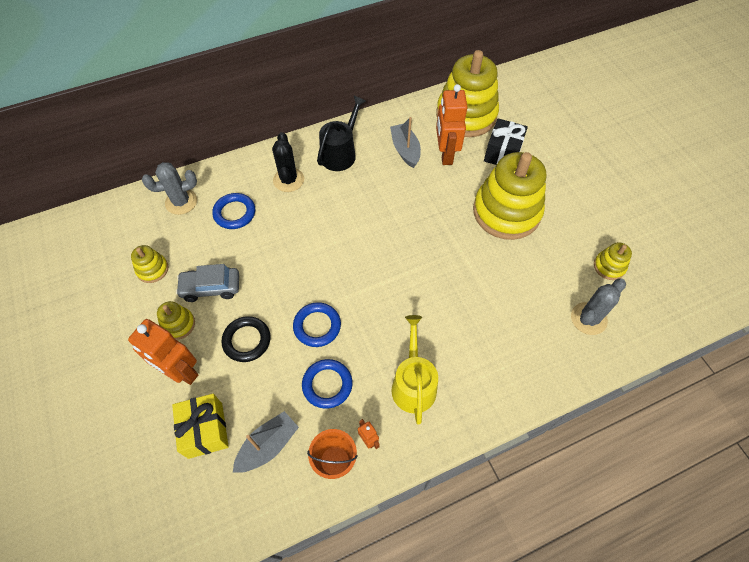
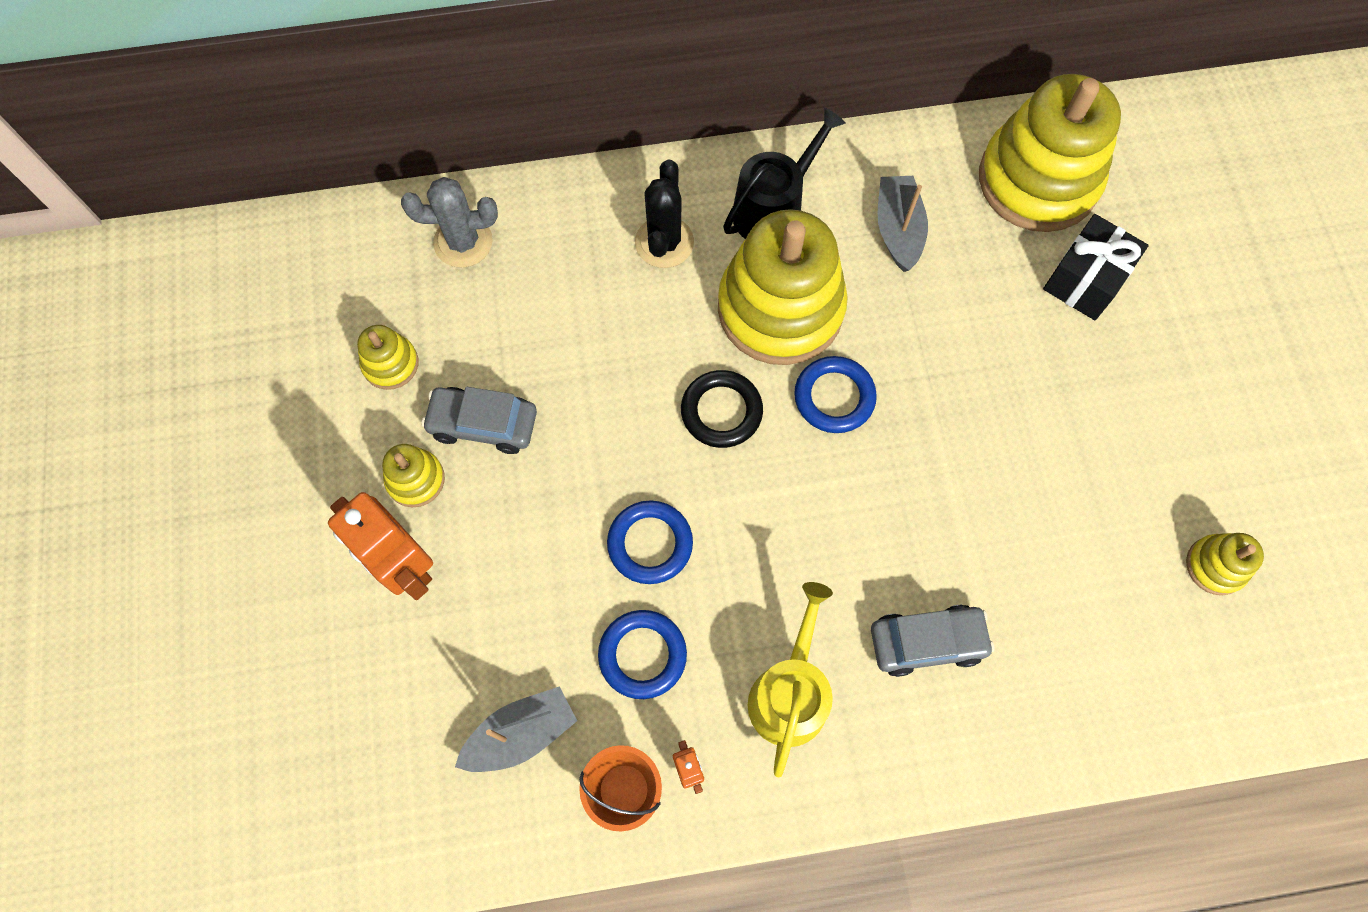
camera: 15 degrees right, 10 degrees up
yellow gift [172,394,229,459] -> none
blue ring [212,193,255,229] -> blue ring moved to [794,356,877,433]
black ring [222,316,270,362] -> black ring moved to [681,370,763,448]
orange robot [436,84,468,165] -> none
yellow stacking toy [473,152,546,240] -> yellow stacking toy moved to [718,209,848,365]
grey cactus [571,278,626,335] -> none
none -> grey car [871,605,994,677]

